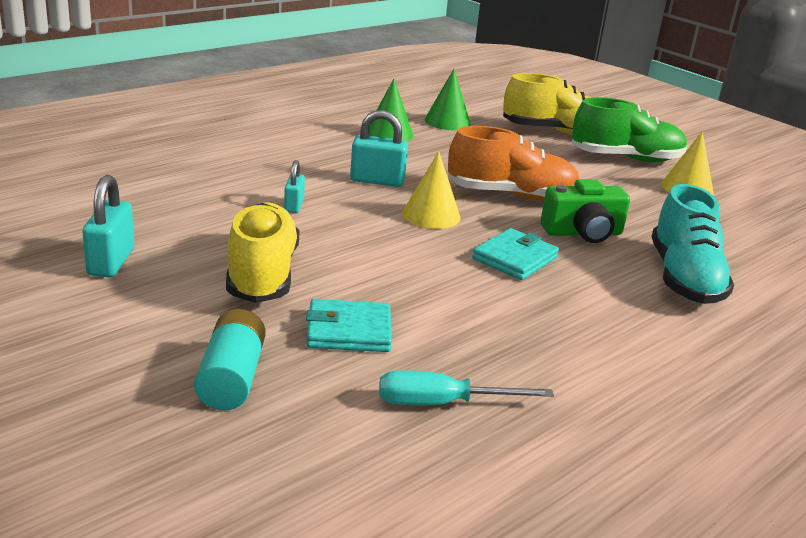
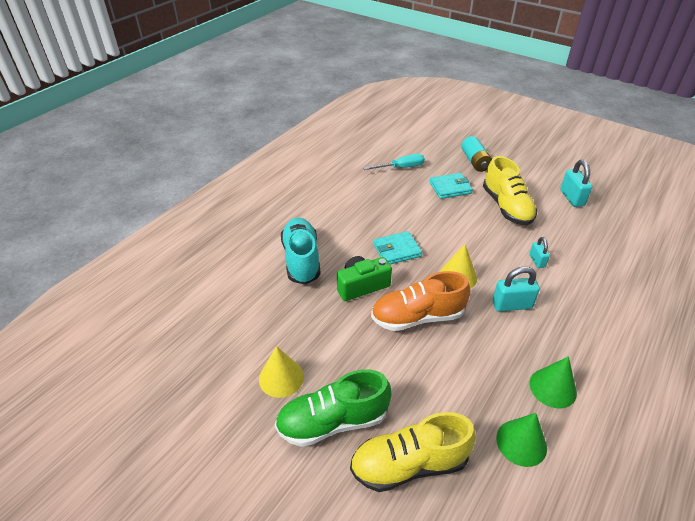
camera: 170 degrees right, 15 degrees up
turquoise wallet [472,228,559,280] -> turquoise wallet turned 45 degrees clockwise [373,231,422,264]

